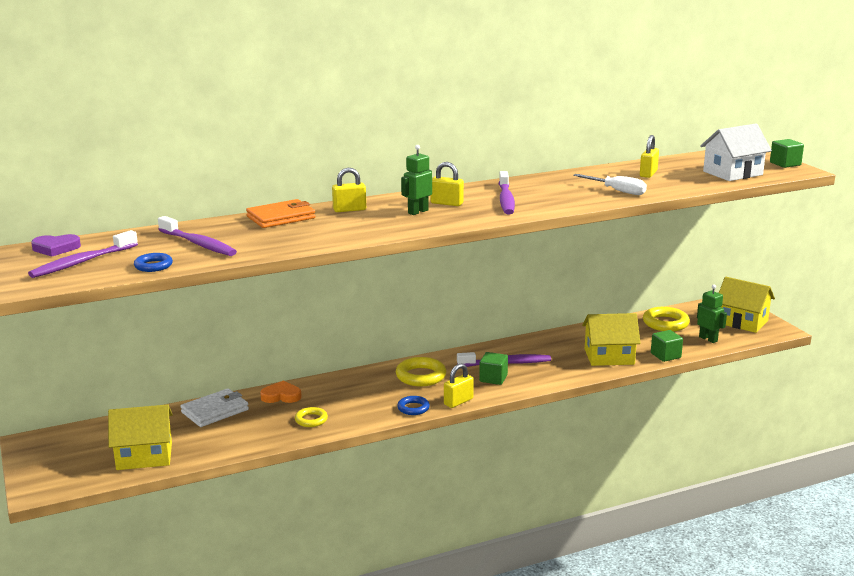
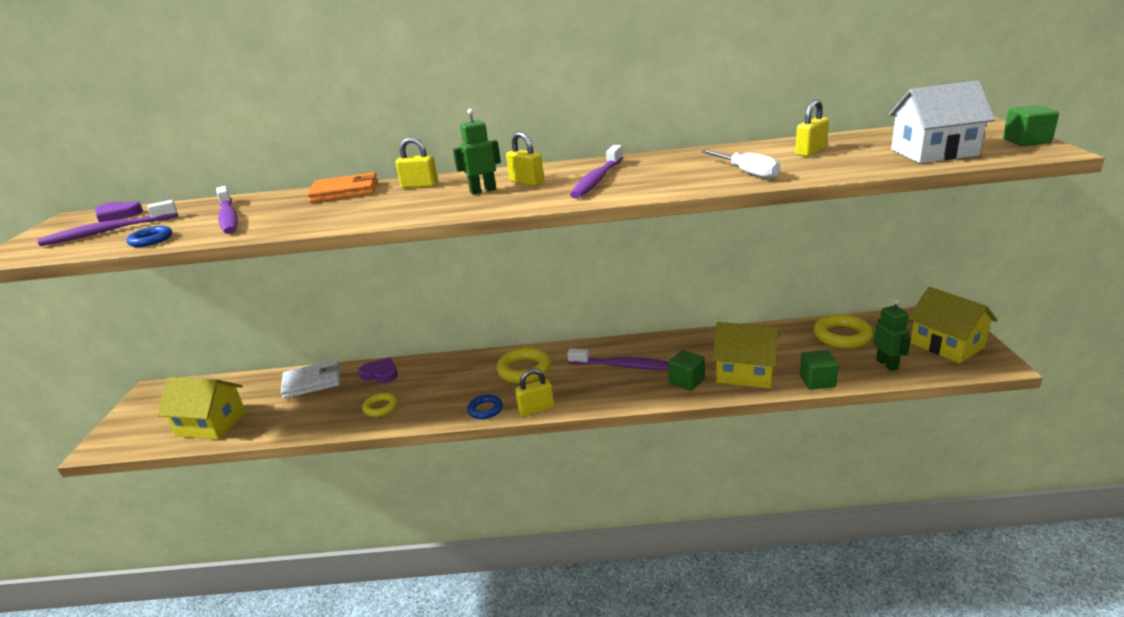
camera: 25 degrees right, 5 degrees up
orange heart [260,381,302,403] -> purple heart [358,357,398,383]
green cube [479,352,508,385] -> green cube moved to [668,350,705,391]

